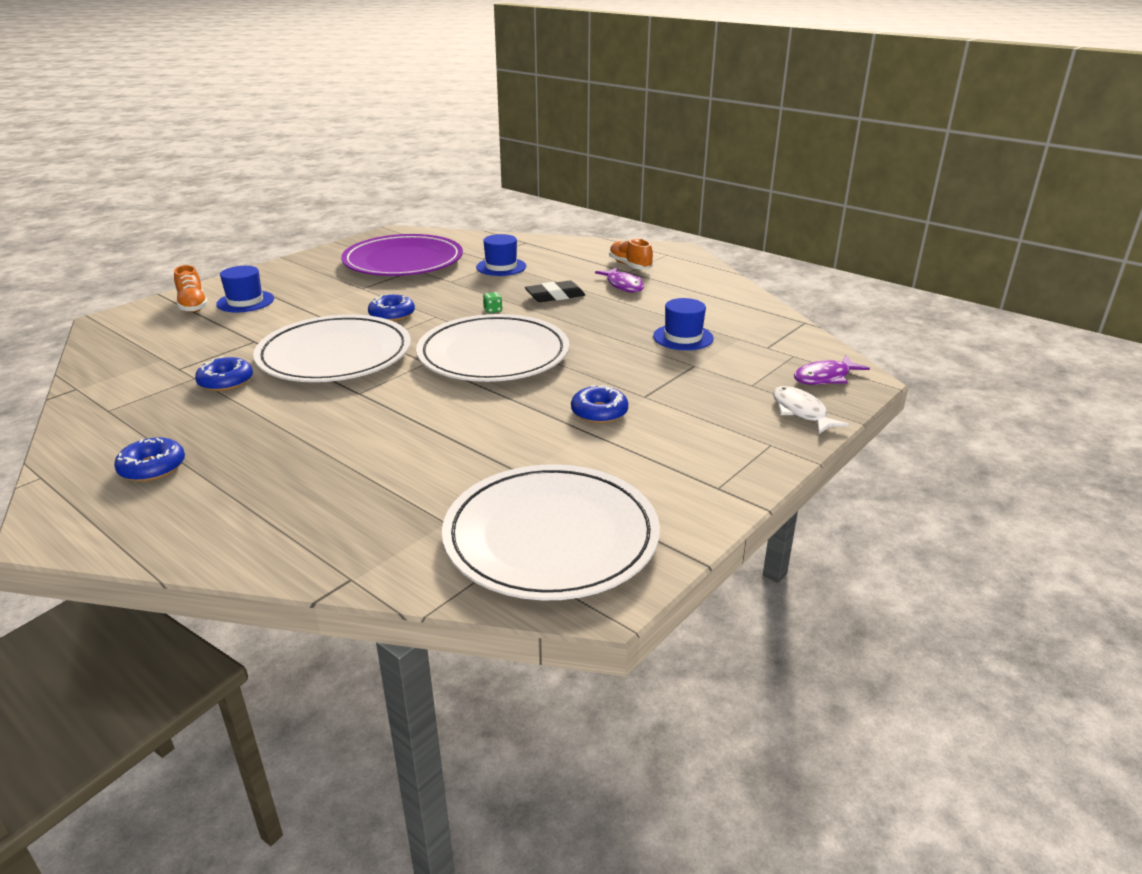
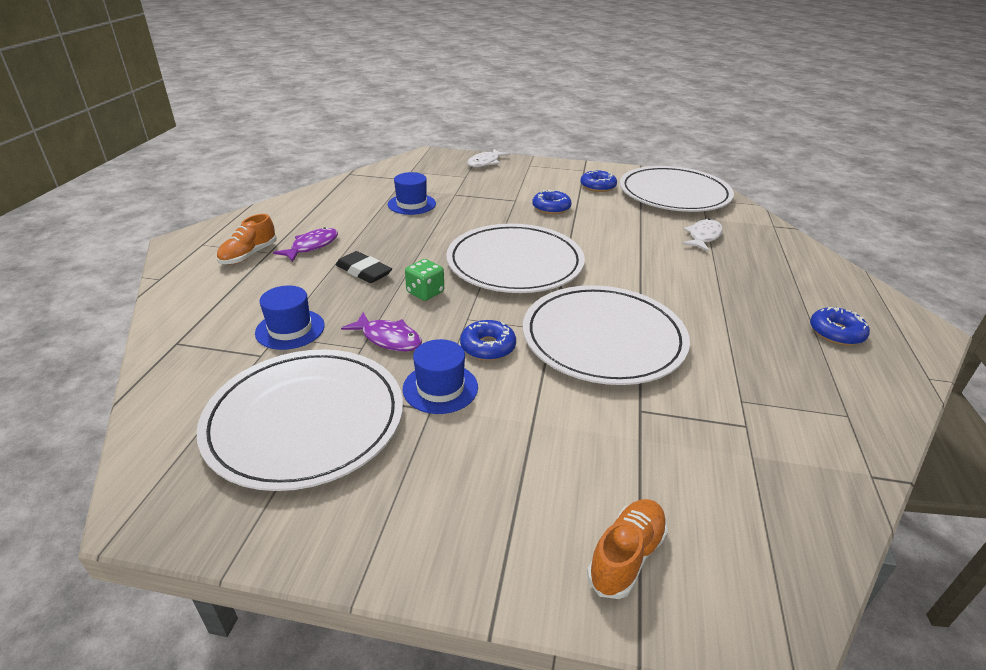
camera: 120 degrees left, 5 degrees up
blue donut [195,357,253,391] -> blue donut moved to [580,170,617,192]
blue hat [216,266,274,312] -> blue hat moved to [402,339,478,414]
purple plate [341,234,463,276] -> white plate [197,349,403,491]
green dice [483,292,502,313] -> green dice [405,259,444,301], size x1.66
purple fish [794,356,870,385] -> purple fish moved to [341,312,422,351]
none -> white fish [682,218,723,252]

